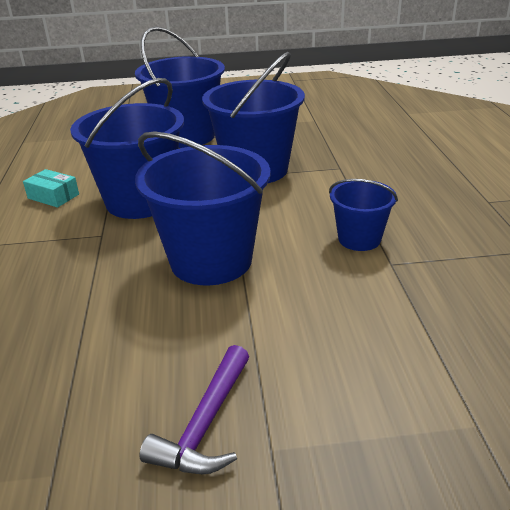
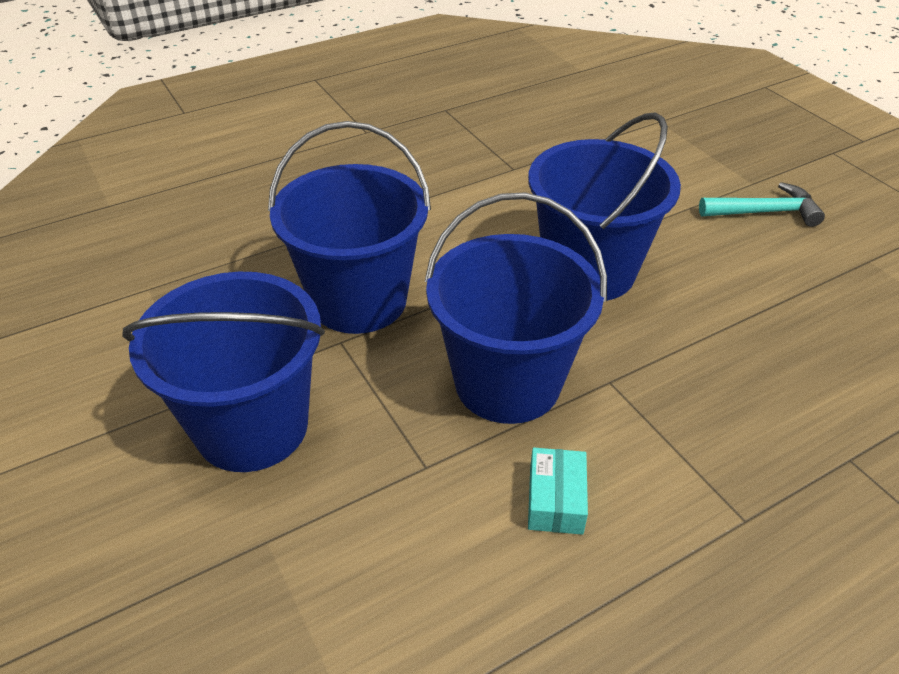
camera: 115 degrees left, 10 degrees up
purple hammer [139,345,249,474] -> turquoise hammer [699,182,825,227]
blue bucket [329,179,398,251] -> none

